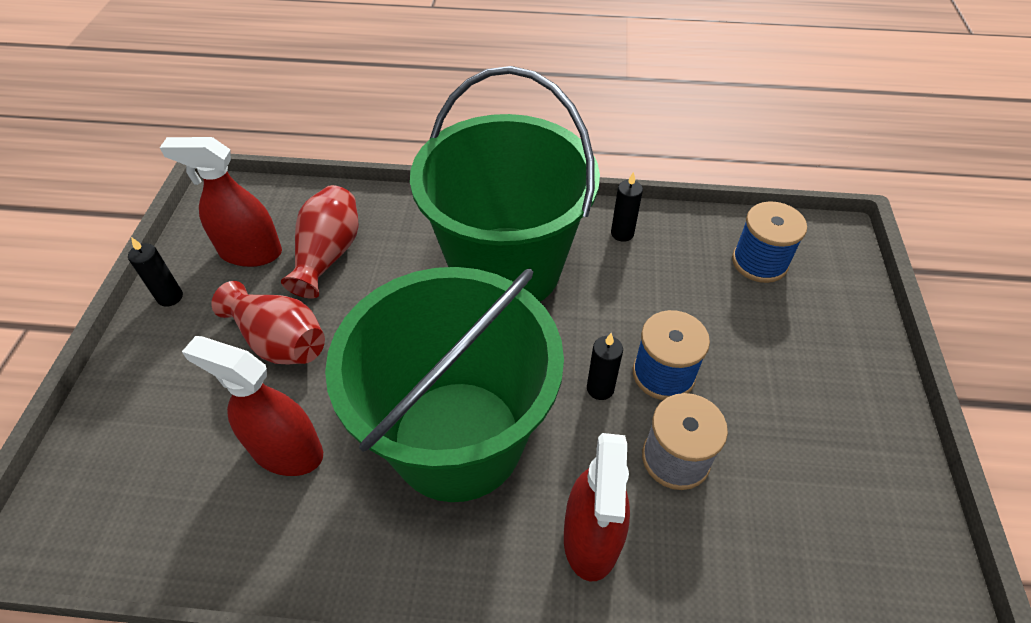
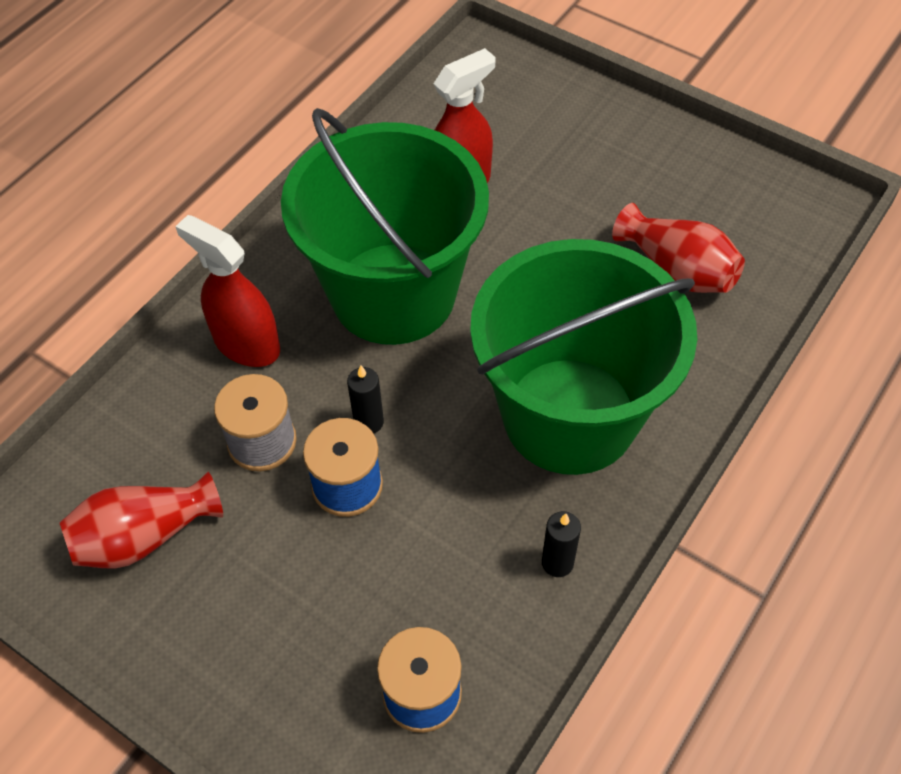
camera: 120 degrees right, 5 degrees up
black candle [128,237,183,307] -> none
red spray bottle [160,137,282,267] -> none
red vase [211,281,325,365] -> red vase moved to [59,472,223,569]

